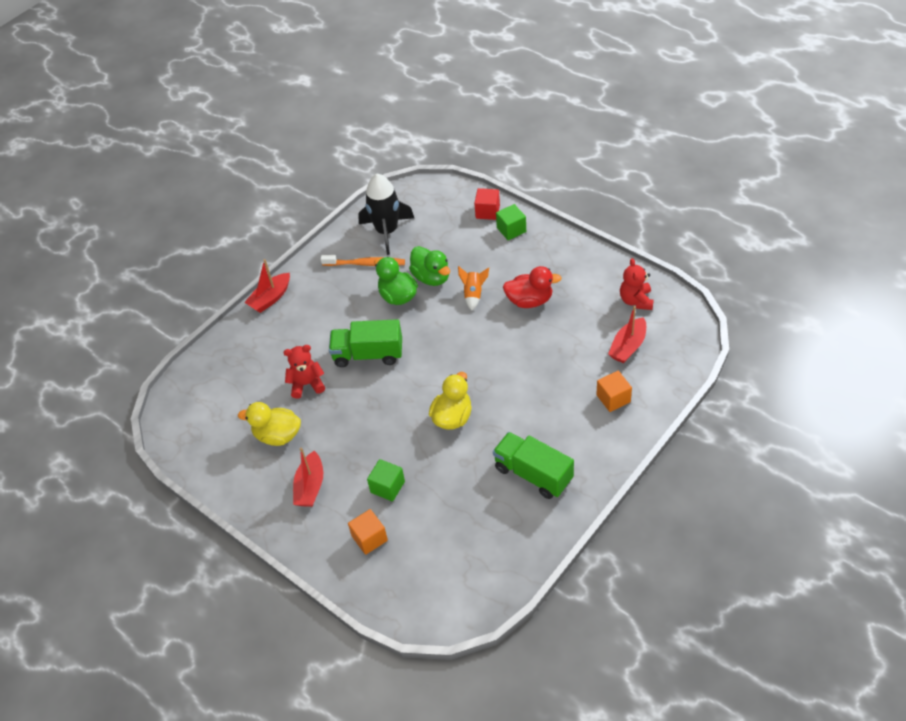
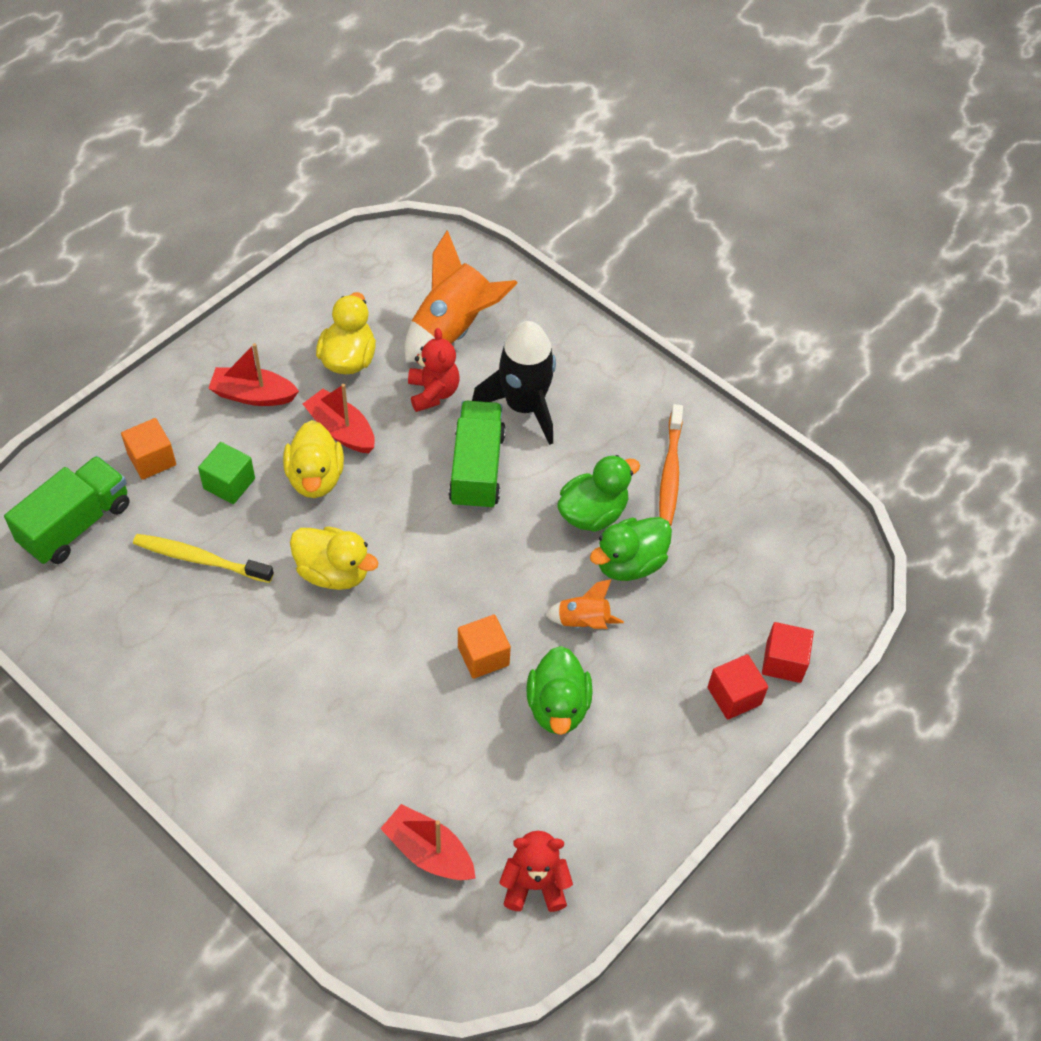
camera: 85 degrees right, 5 degrees up
red boat [244,259,290,313] -> red boat moved to [303,384,375,453]
black rocket [358,174,414,255] -> black rocket moved to [472,321,556,445]
green truck [493,432,574,499] -> green truck moved to [4,456,129,564]
green cube [496,204,526,240] -> red cube [708,654,768,720]
red duck [503,266,562,308] -> green duck [526,646,593,735]
orange cube [596,371,632,412] -> orange cube moved to [458,615,511,679]
none -> yellow toothbrush [133,534,274,583]
none -> yellow duck [283,420,344,498]
none -> orange rocket [405,230,518,363]

